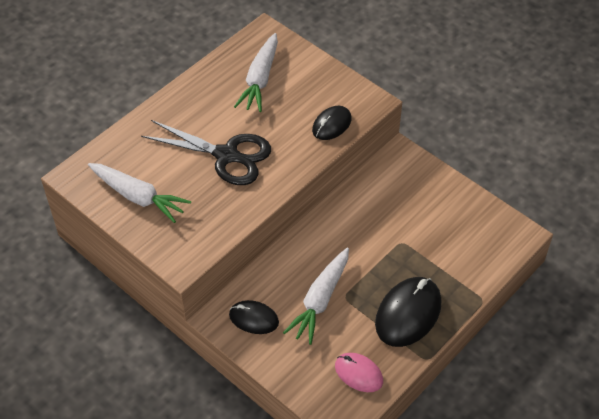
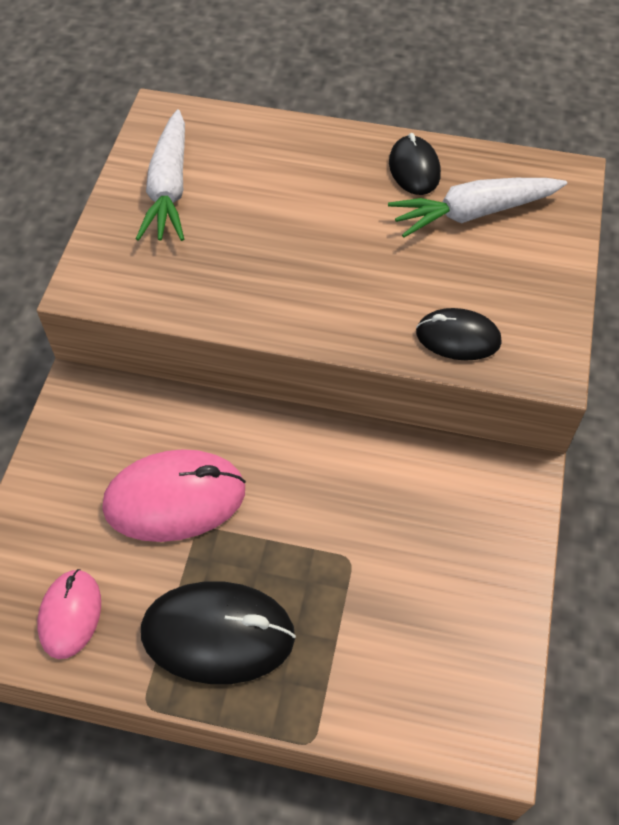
camera: 60 degrees right, 5 degrees up
black scissors [141,120,271,185] -> none
black mouse [229,300,279,334] -> black mouse moved to [389,133,441,195]
white carrot [283,248,349,345] -> pink mouse [102,449,246,542]

